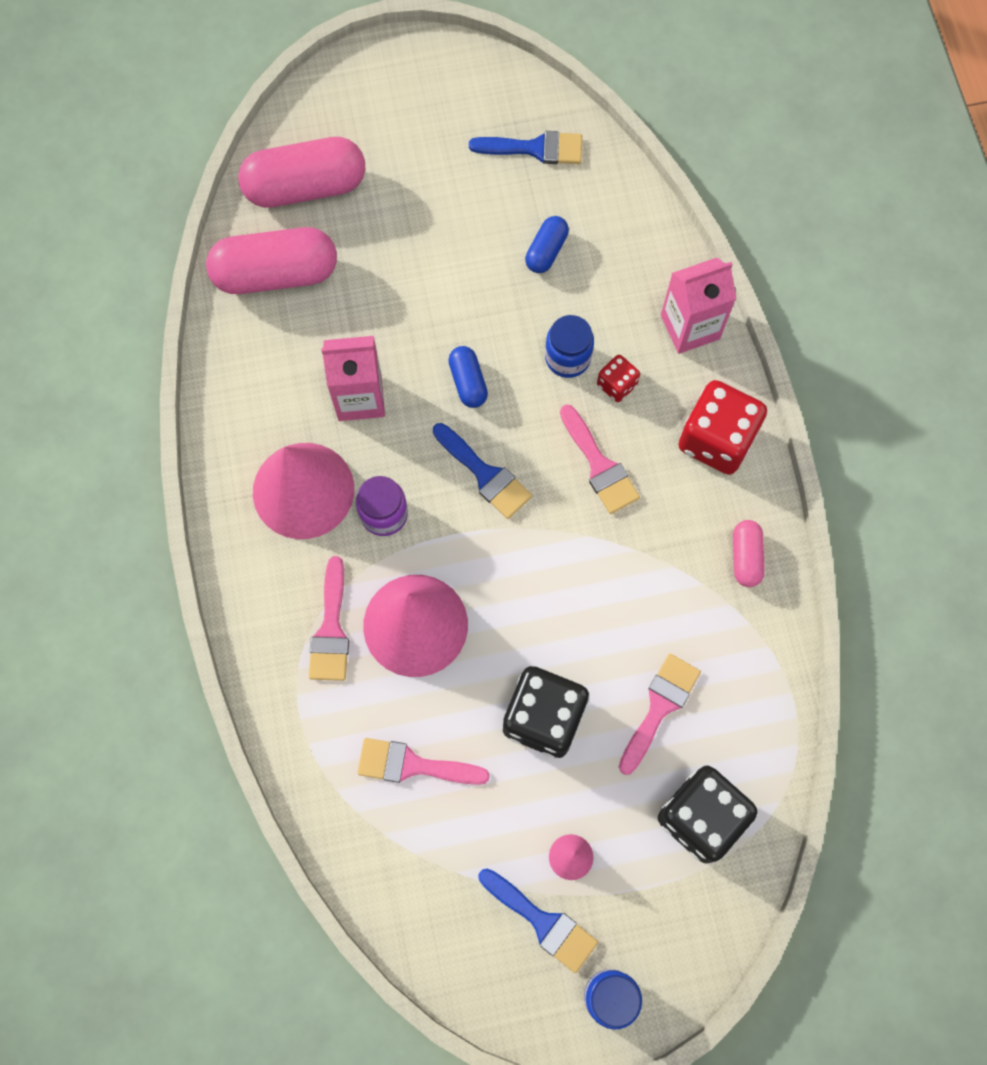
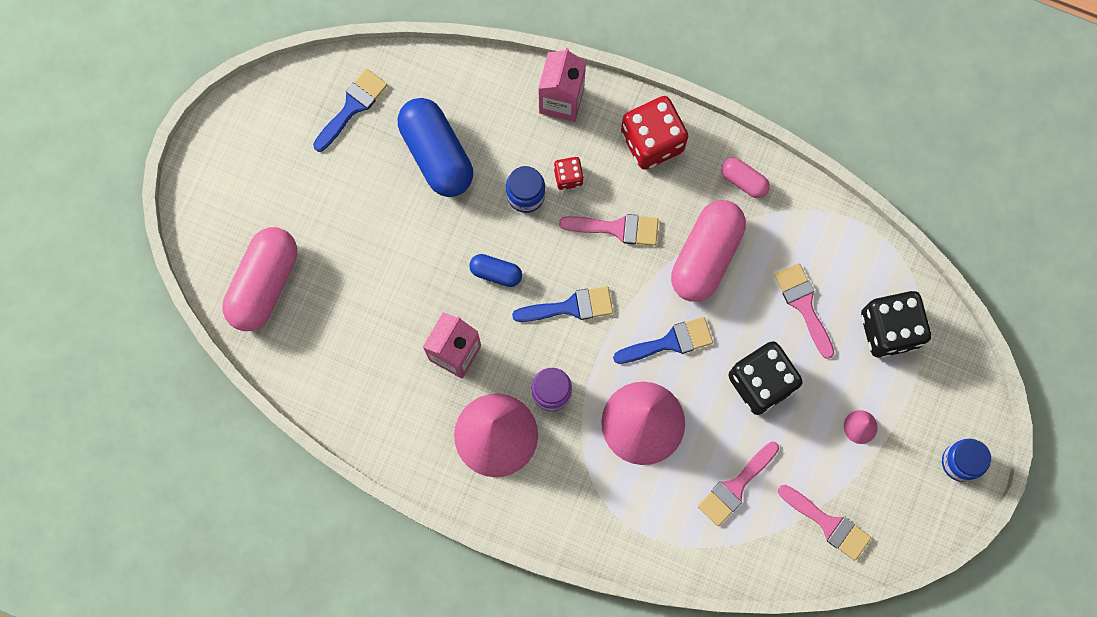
camera: 55 degrees left, 5 degrees up
pink capsule [206,227,337,294] -> pink capsule moved to [671,200,746,302]
pink brush [309,556,349,681] -> pink brush moved to [778,485,871,561]
blue brush [479,868,598,973] -> blue brush moved to [613,317,713,364]
blue capsule [525,216,569,273] -> blue capsule [398,98,473,197], size x2.01

